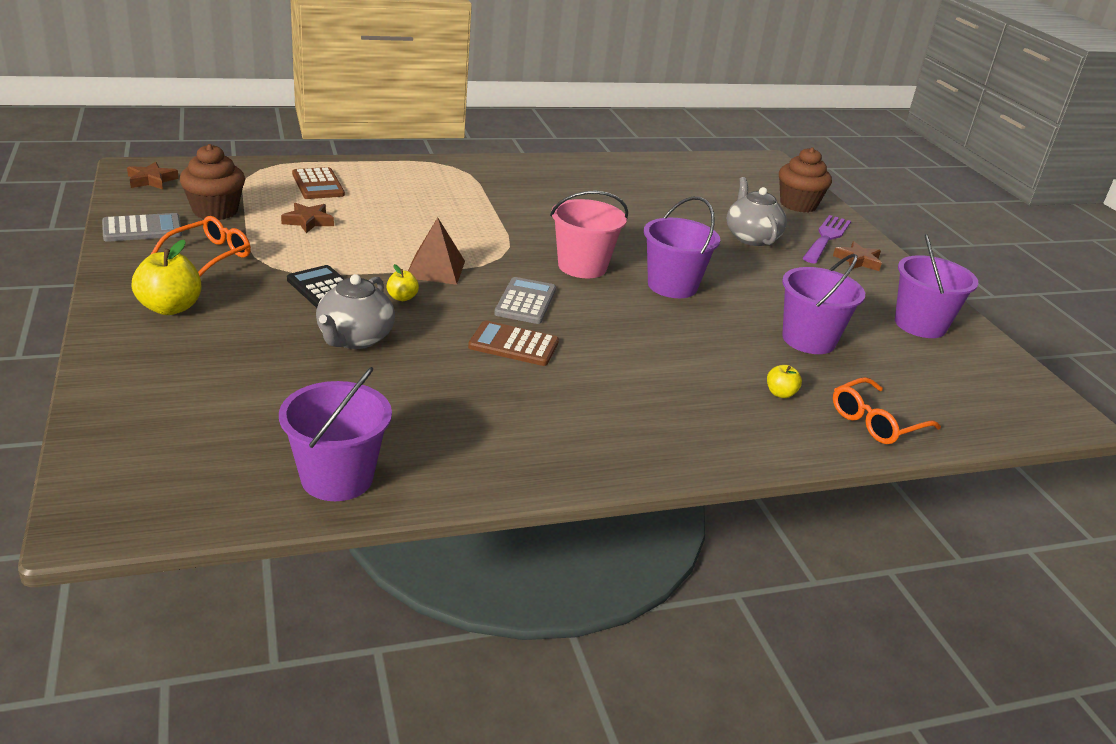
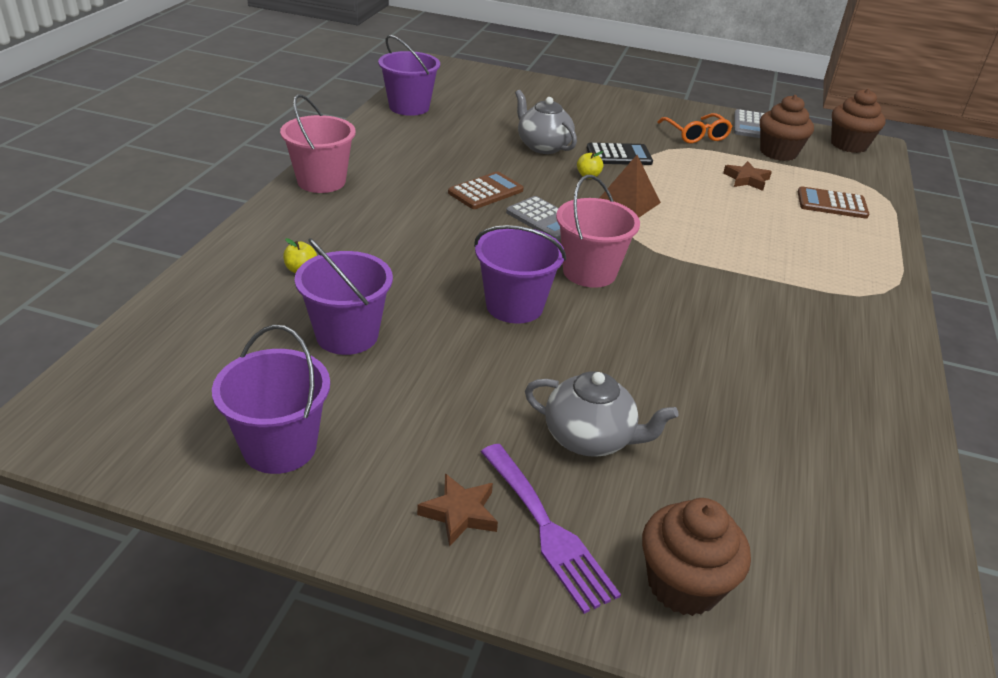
camera: 125 degrees right, 5 degrees up
brown star [127,162,179,190] -> brown cupcake [831,89,886,153]
yellow apple [131,240,201,315] -> none
orange glasses [833,377,941,444] -> none
none -> pink bucket [280,94,356,193]

